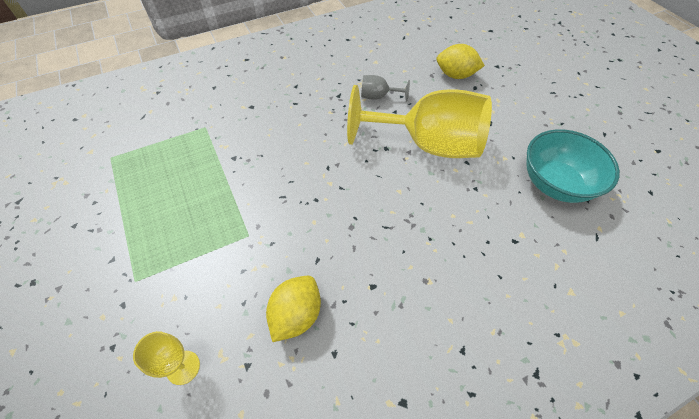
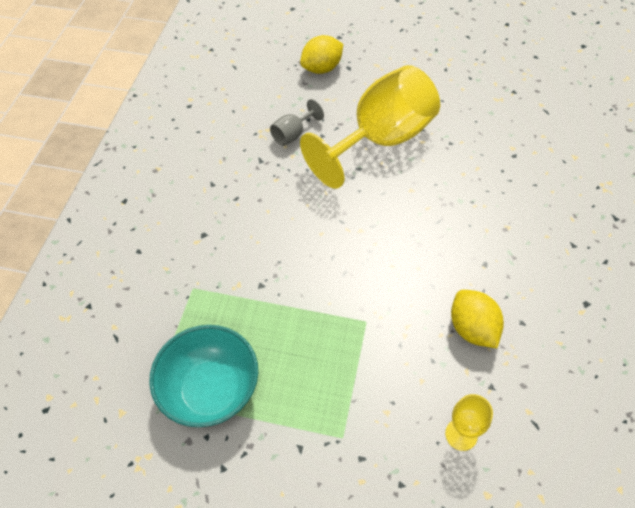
camera: 50 degrees left, 0 degrees up
turquoise bowl [526,129,620,203] -> turquoise bowl moved to [149,325,258,427]

